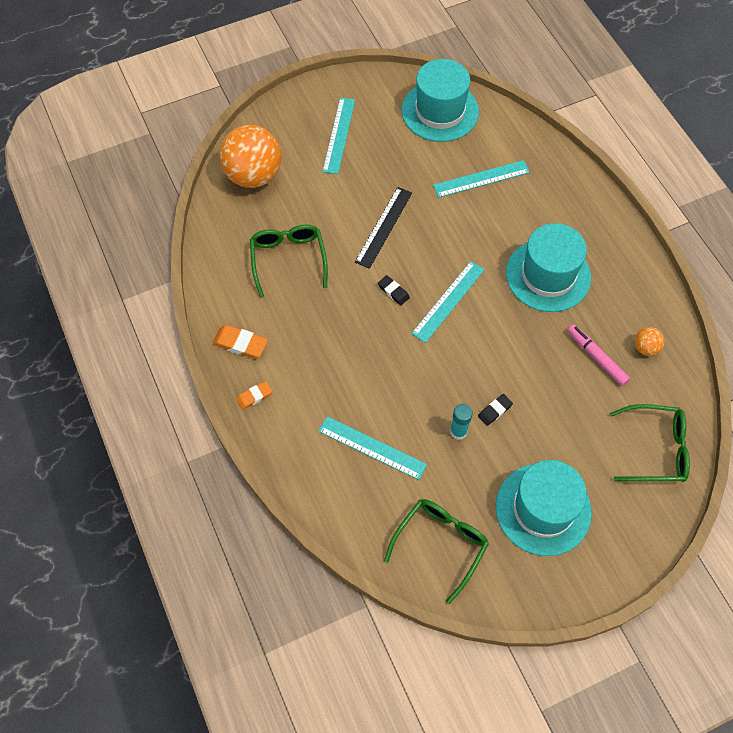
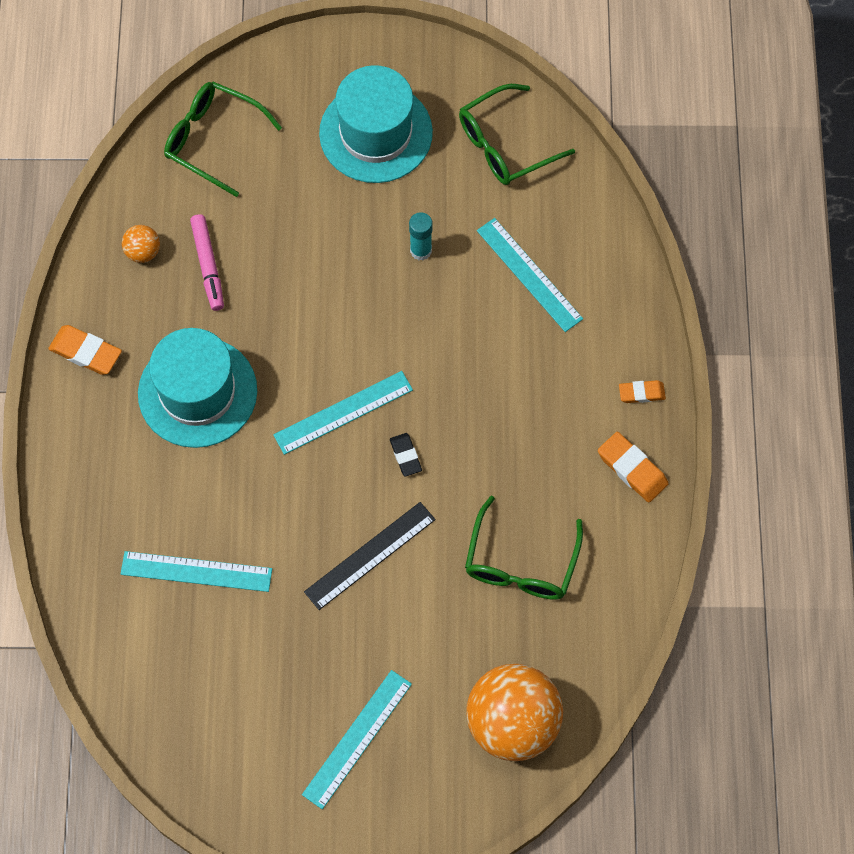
camera: 155 degrees left, 5 degrees up
turquoise hat [402,59,479,142] -> none
black eraser [478,394,513,426] -> none
none -> orange eraser [48,325,122,375]

